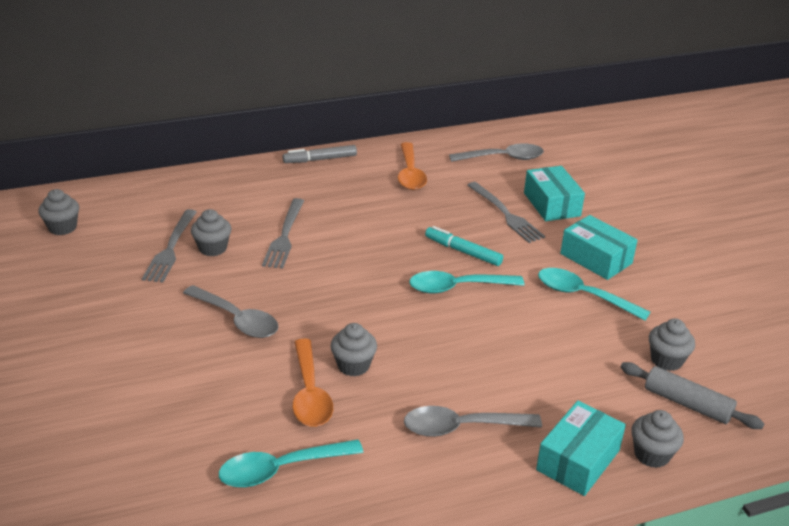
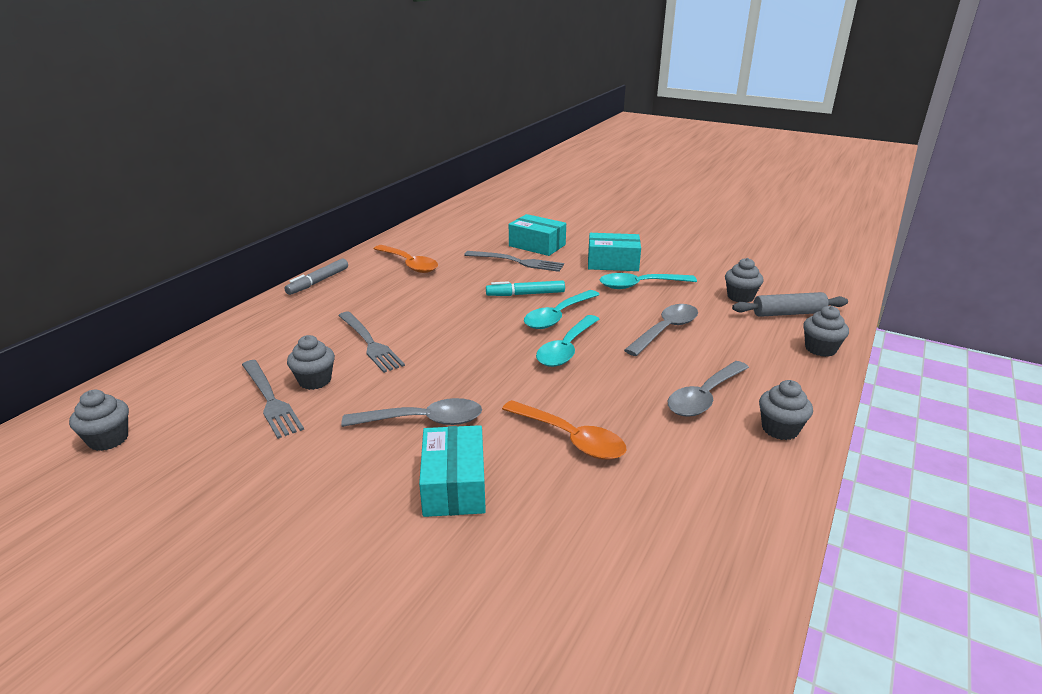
camera: 40 degrees left, 5 degrees down
turquoise spoon [219,439,363,487] -> turquoise spoon moved to [536,315,599,367]
grey cupcake [330,323,377,376] -> grey cupcake moved to [759,380,813,440]
grey spoon [449,143,544,162] -> grey spoon moved to [624,304,698,356]
turquoise box [536,401,626,496] -> turquoise box moved to [419,425,486,517]

